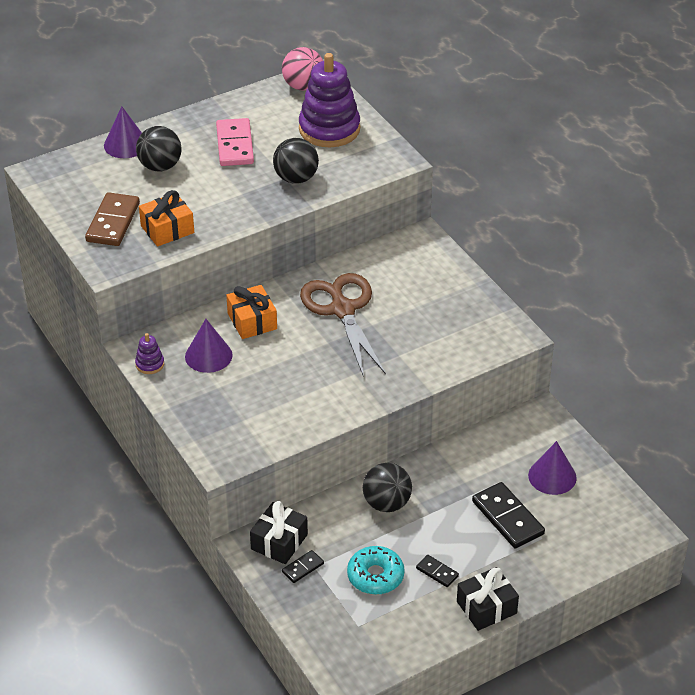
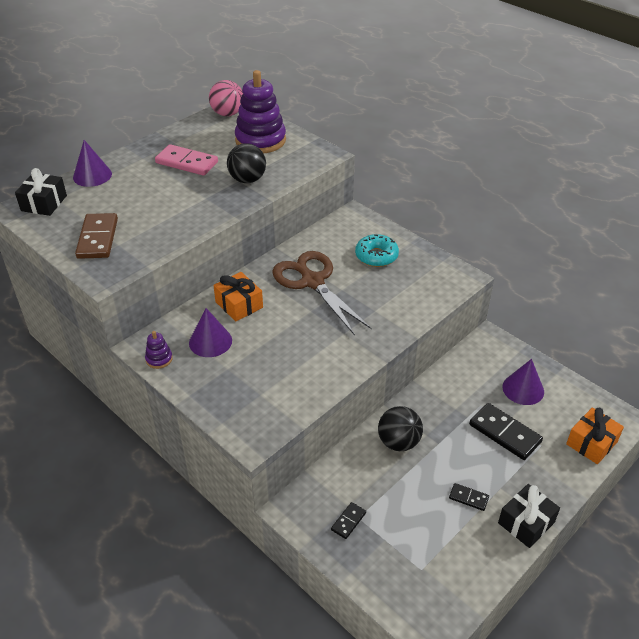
camera: 15 degrees left, 0 degrees up
black ball [136,126,182,171] -> none
orange gift [139,190,194,247] -> orange gift moved to [566,407,624,464]
pink domino [216,118,254,166] -> pink domino turned 45 degrees counterclockwise [155,144,218,176]
black gift [250,501,308,564] -> black gift moved to [15,168,67,216]
turquoise donut [347,546,405,595] -> turquoise donut moved to [355,234,399,267]

